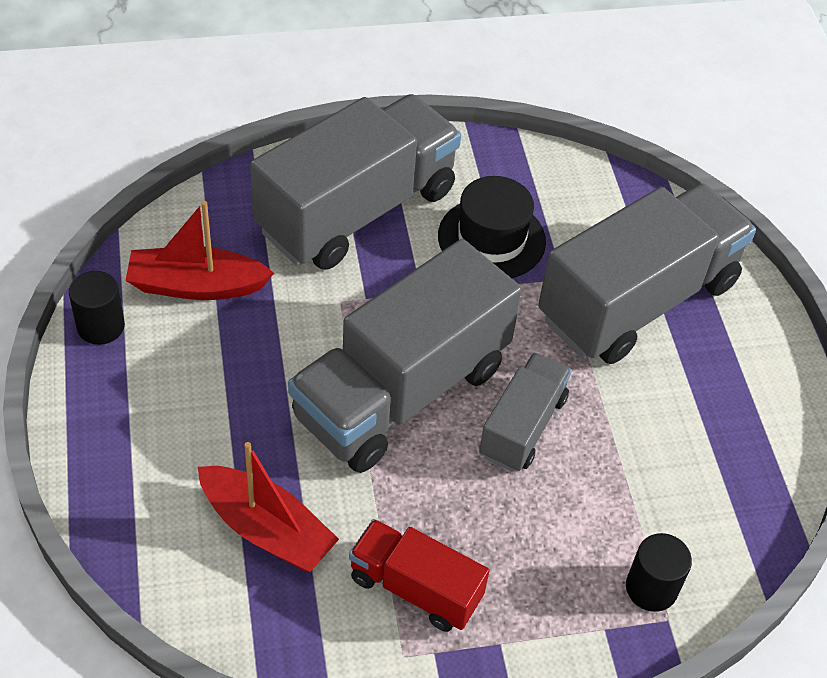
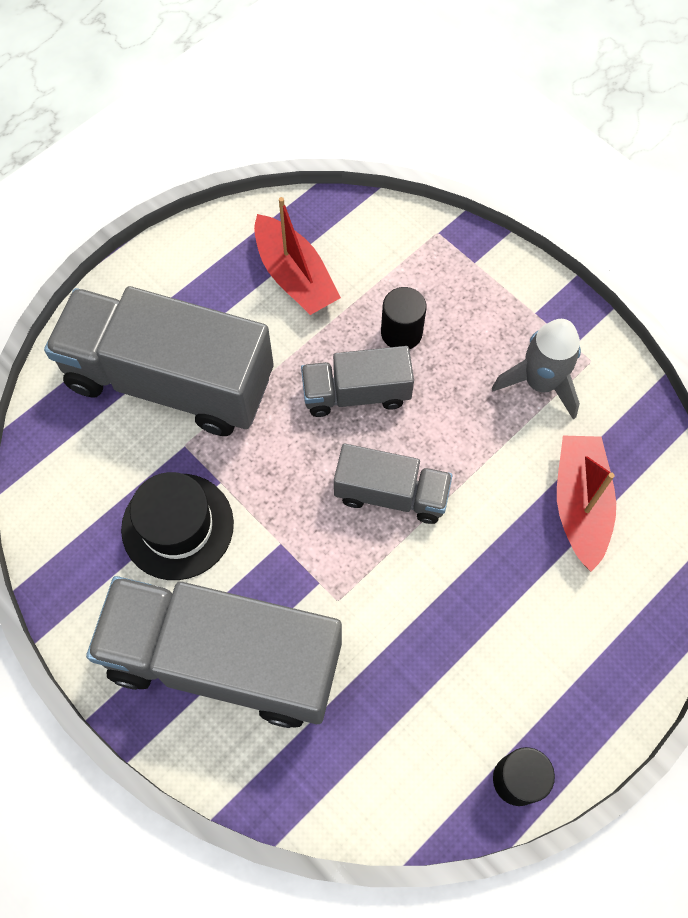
camera: 120 degrees left, 15 degrees up
red boat [126,201,274,300] -> red boat moved to [254,197,341,315]
grey truck [288,239,522,473] -> grey truck [334,444,453,524], size x0.52
red truck [349,519,490,632] -> grey rocket [492,319,581,419]
black cylinder [626,533,692,612] -> black cylinder moved to [381,287,427,349]

